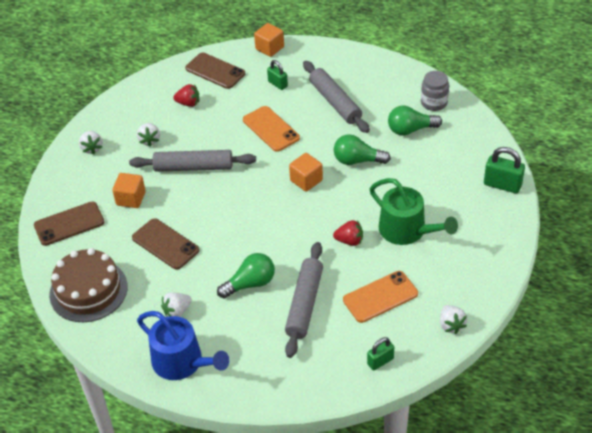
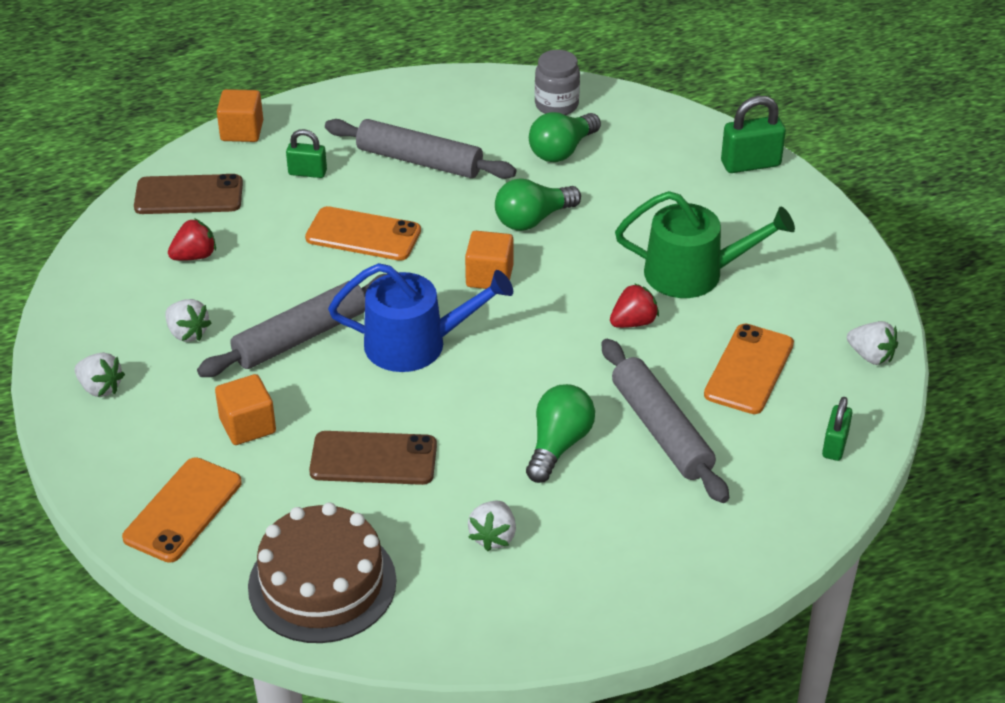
camera: 40 degrees left, 5 degrees down
brown phone [34,201,104,246] -> orange phone [122,457,242,563]
blue watering can [137,311,230,380] -> blue watering can moved to [328,263,513,372]

